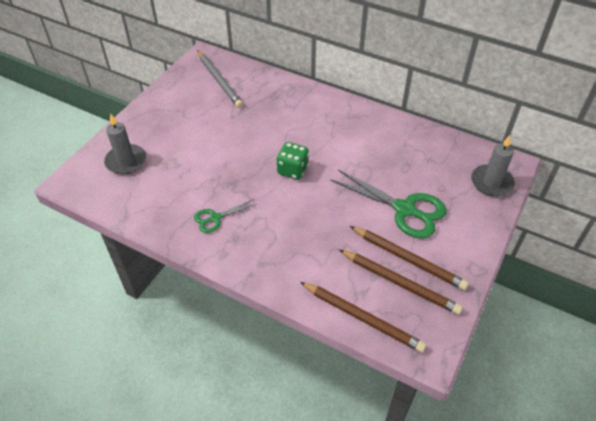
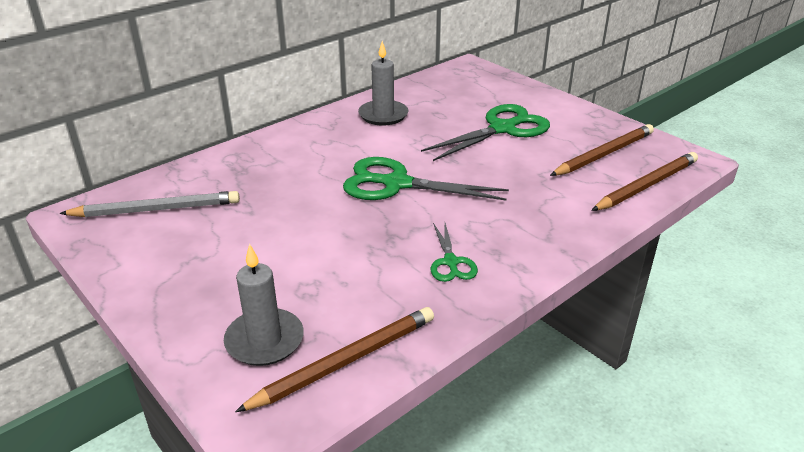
camera: 70 degrees left, 15 degrees down
green dice [277,142,309,180] -> green scissors [343,157,509,201]
brown pencil [350,226,469,290] -> brown pencil moved to [235,307,434,412]
grey candle [471,135,515,197] -> grey candle moved to [358,41,409,126]

